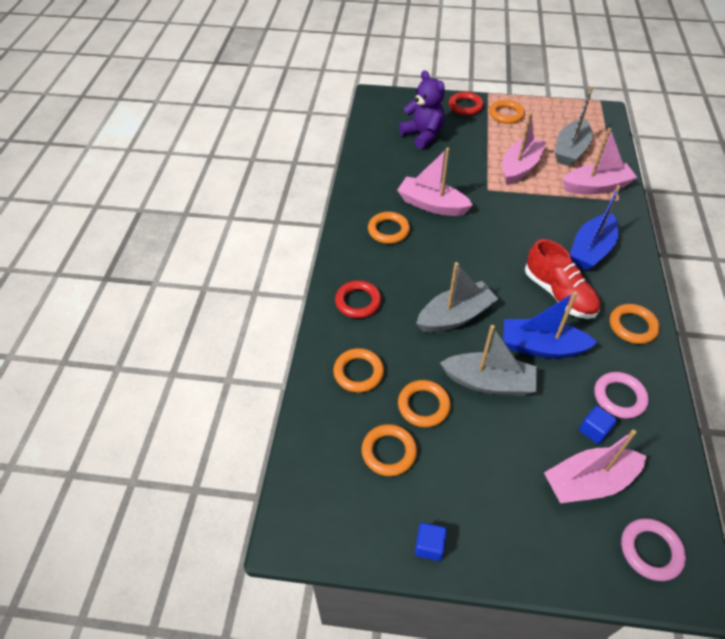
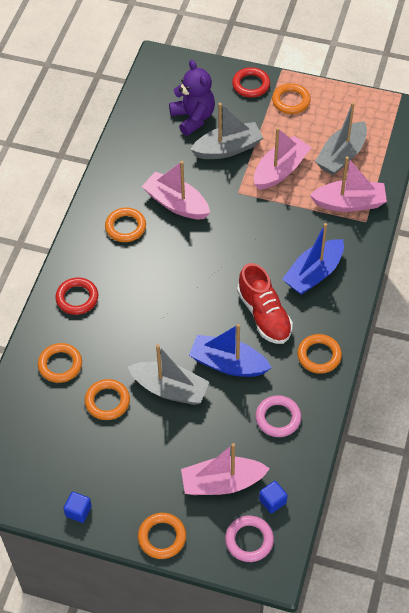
camera: 10 degrees right, 5 degrees up
orange ring [362,424,417,476] -> orange ring moved to [138,513,186,559]
grey boat [416,262,498,333] -> grey boat moved to [190,103,263,159]
blue cube [579,406,617,444] -> blue cube moved to [259,481,288,514]

